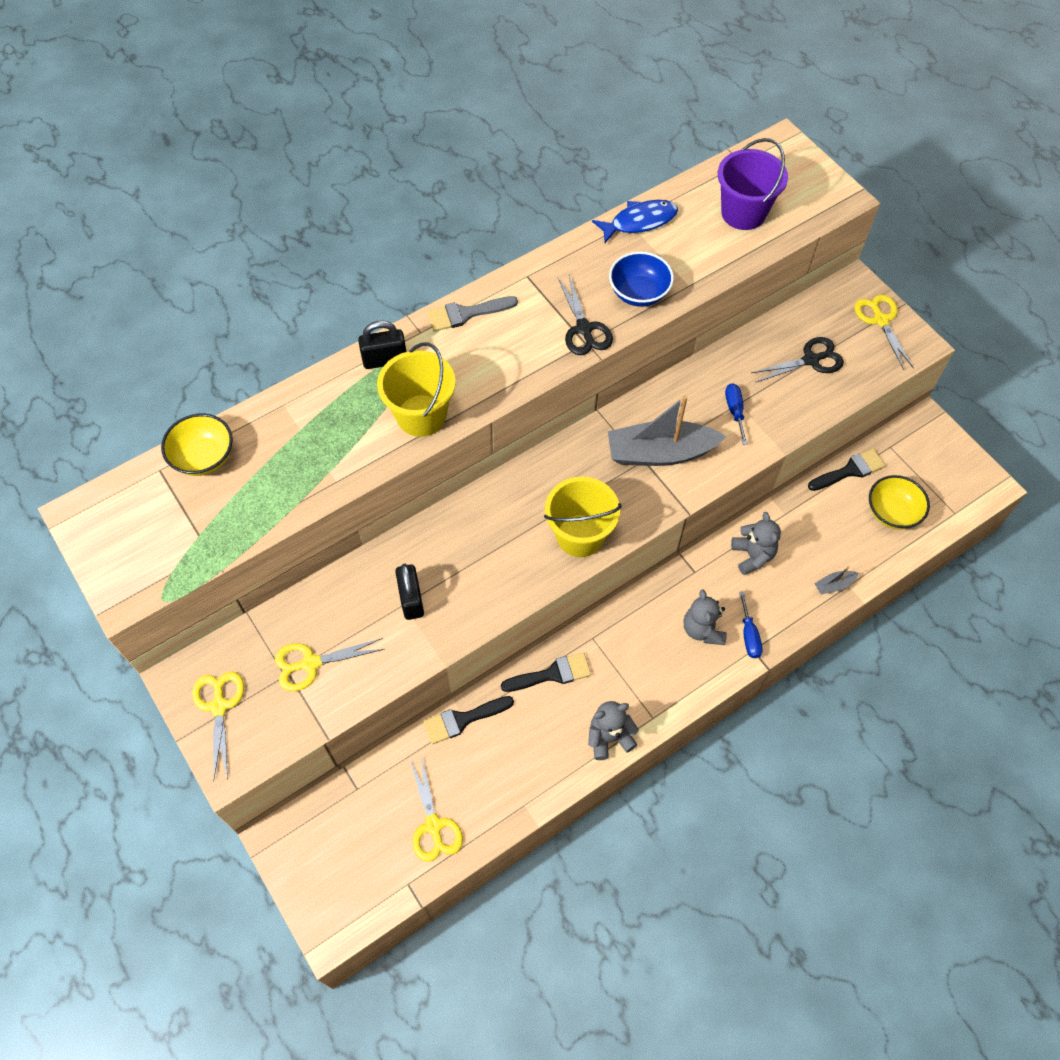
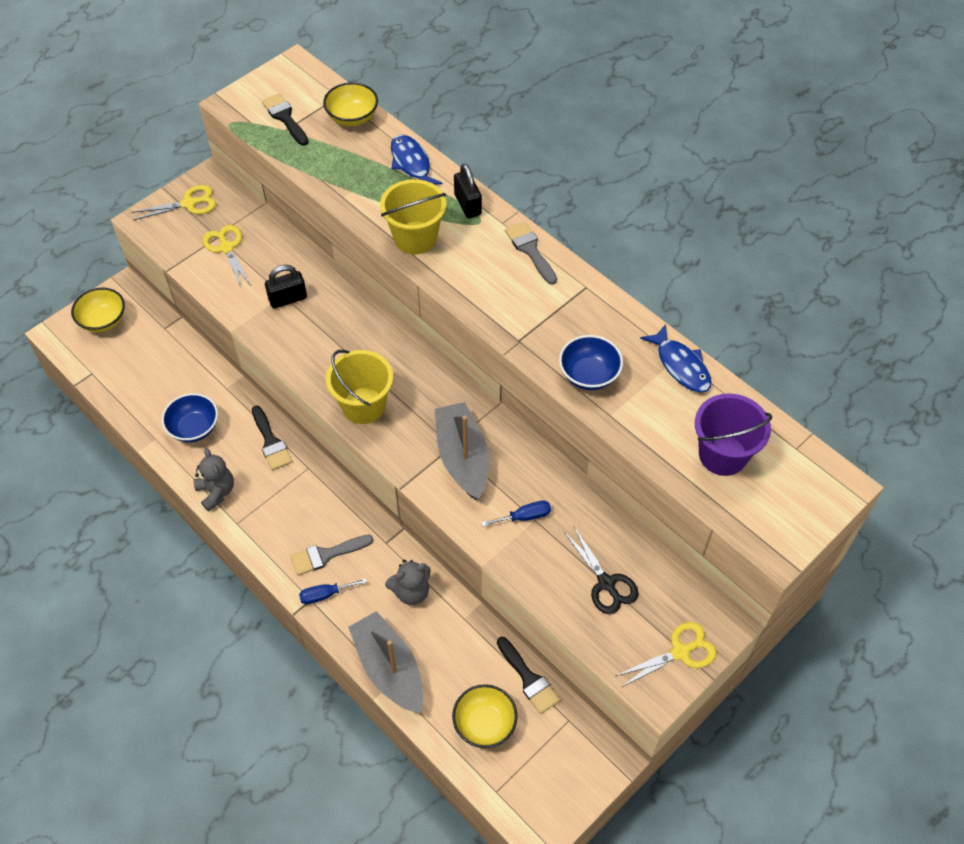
camera: 80 degrees right, 5 degrees down
yellow scissors [410,756,463,862] -> none
black brush [423,696,514,744] -> black brush moved to [262,93,308,146]
black scissors [558,275,613,355] -> none
grey teddy bear [684,589,727,645] -> grey brush [290,535,373,576]
grey boat [814,566,859,595] -> grey boat [348,611,423,713], size x2.43
none -> yellow bowl [71,288,125,332]
none -> blue bowl [162,393,218,442]
none -> blue fish [391,135,442,185]

